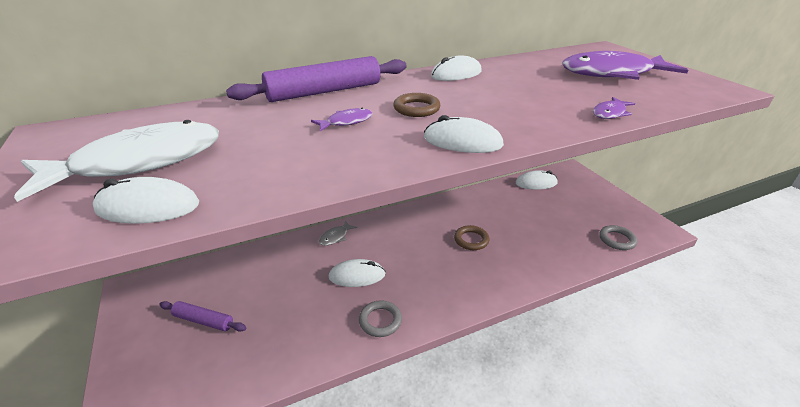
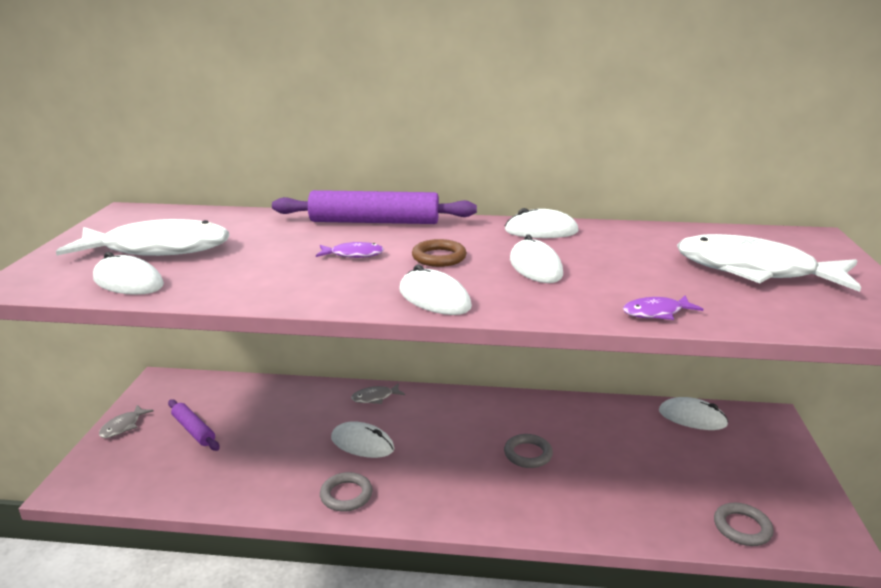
camera: 30 degrees right, 10 degrees down
brown ring [454,225,489,250] -> grey ring [504,434,553,468]
purple fish [562,51,689,80] -> white fish [677,234,861,292]
none -> grey fish [99,405,153,438]
none -> white mouse [510,234,563,283]

